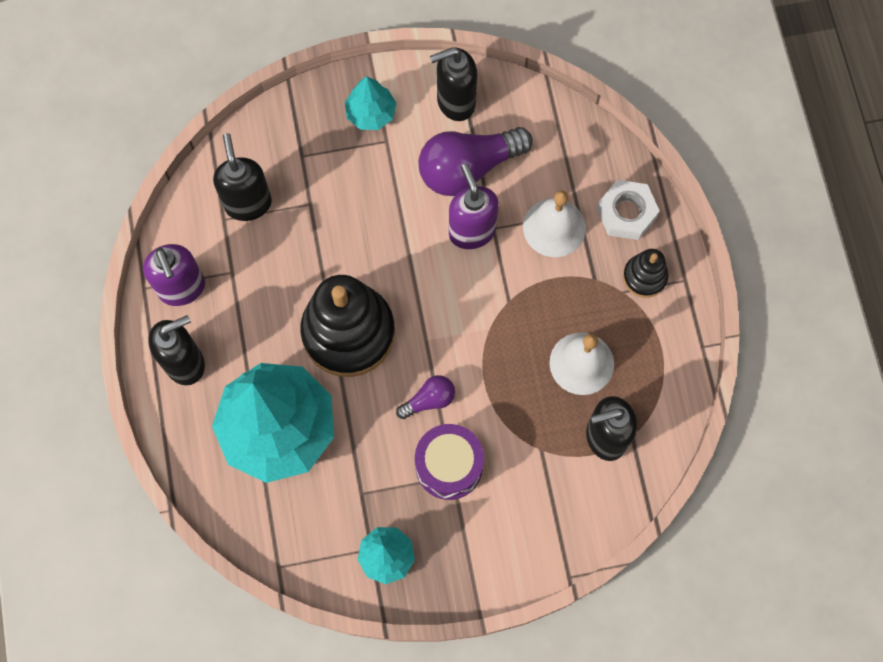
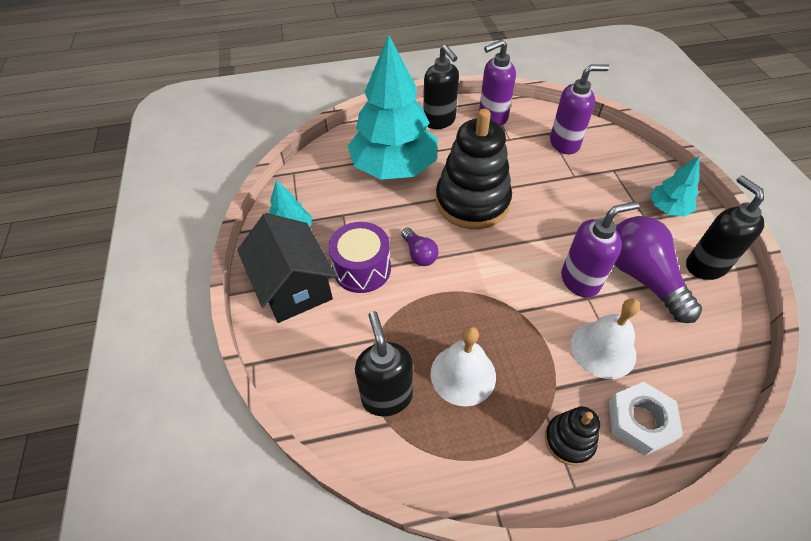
camera: 90 degrees right, 20 degrees down
black soap dispenser [213,133,272,221] -> purple soap dispenser [550,64,609,154]
none -> black house [237,213,336,323]

